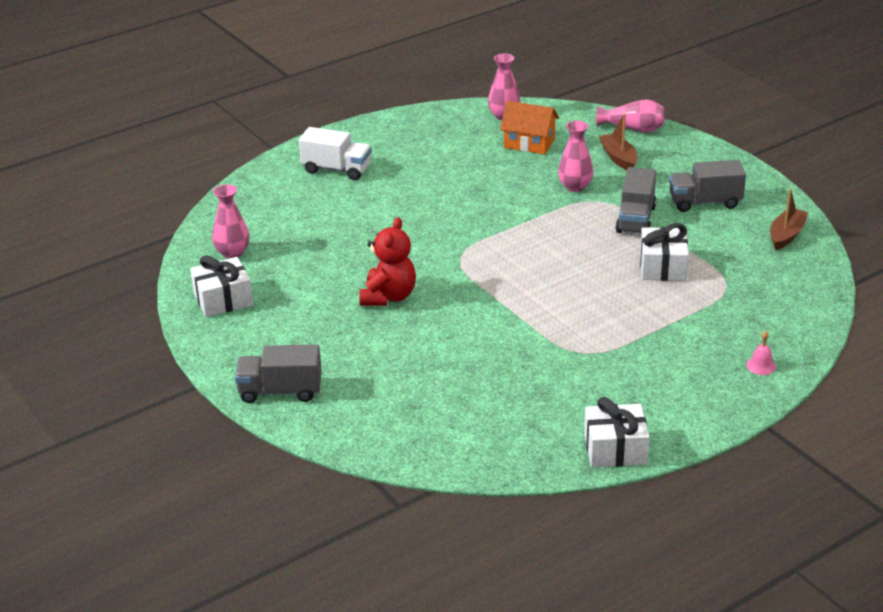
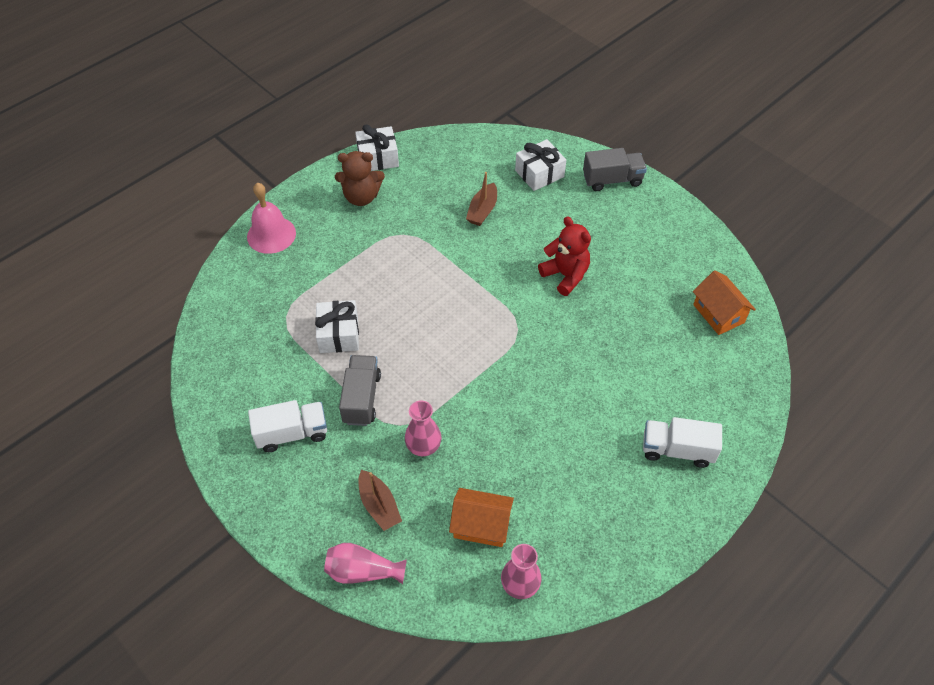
camera: 170 degrees right, 20 degrees up
white gift [190,255,253,317] -> white gift moved to [515,139,566,191]
pink vase [212,184,250,259] -> orange house [693,270,756,335]
red teddy bear [359,217,416,306] -> red teddy bear turned 135 degrees clockwise [538,216,591,296]
grey truck [669,160,746,212] -> white truck [248,400,327,452]
pink bell [746,331,776,375] -> pink bell [247,183,296,254], size x2.25
brown boat [770,189,808,250] -> brown boat moved to [466,172,497,226]
none -> brown teddy bear [335,151,385,206]

